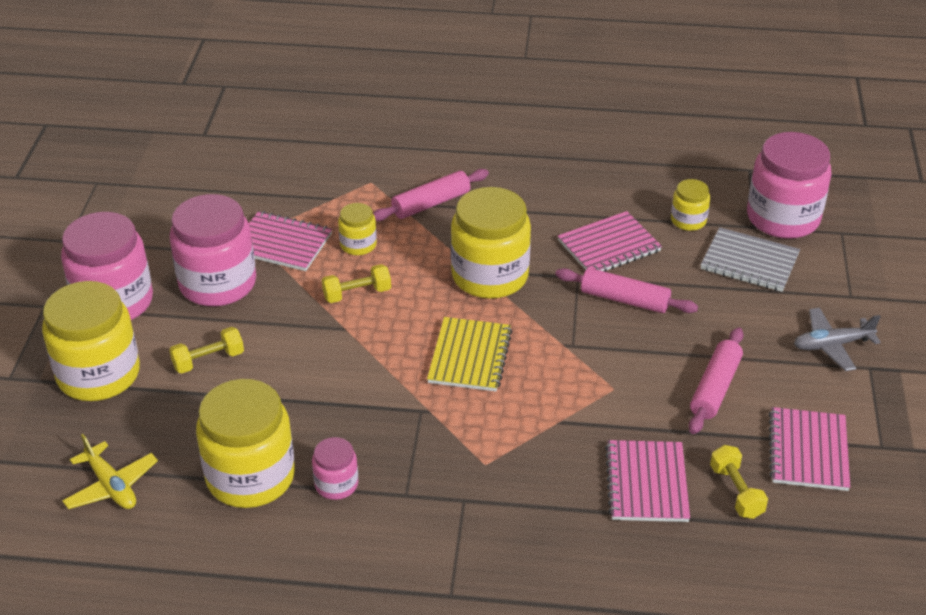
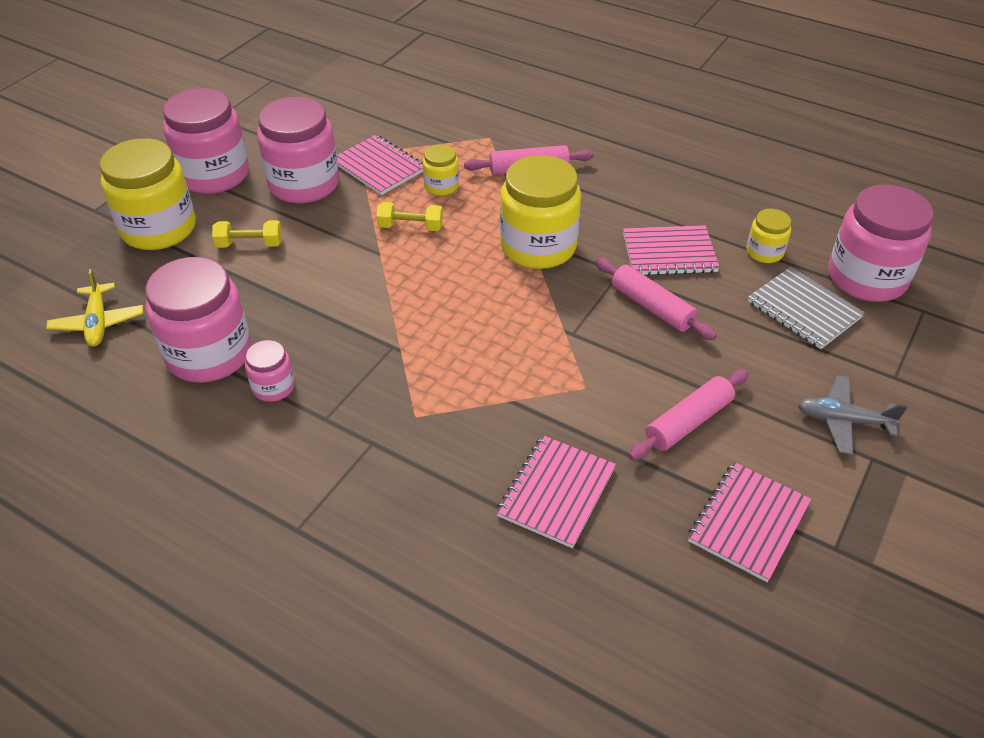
camera: 25 degrees right, 5 degrees up
yellow jar [196,379,295,508] -> pink jar [145,257,251,383]
yellow notebook [427,317,512,392] -> none
yellow dumbbell [710,445,768,519] -> none

